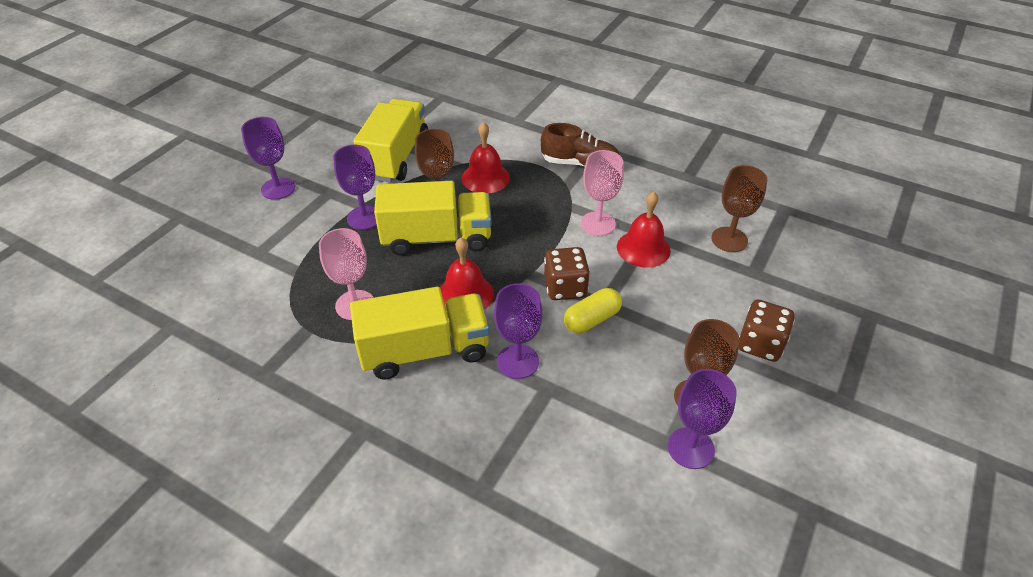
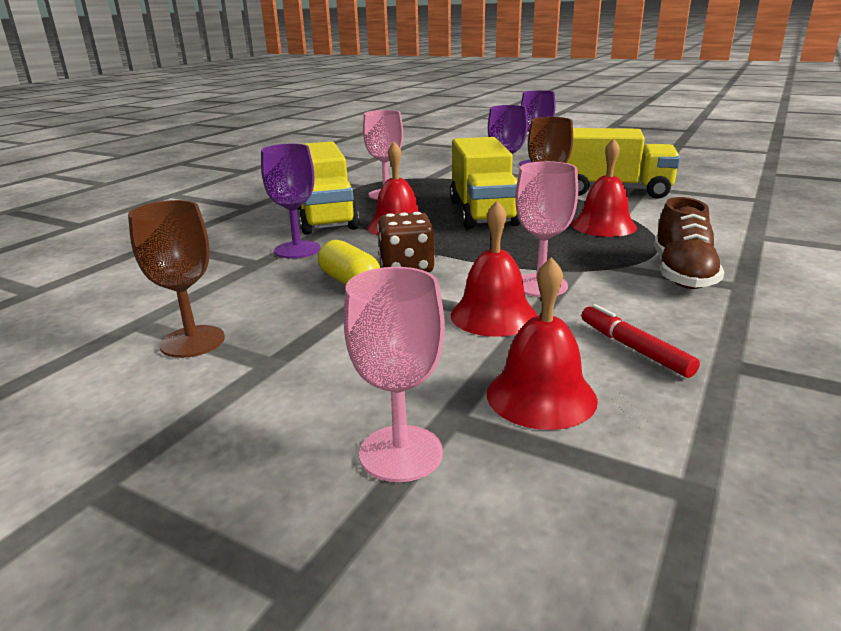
camera: 90 degrees right, 20 degrees down
purple goblet [668,369,737,469] -> none
brown goblet [711,165,767,252] -> red bell [487,257,598,430]
brown dice [739,300,795,362] -> none
none -> pink goblet [344,267,445,482]
none -> red marker [581,304,700,378]

